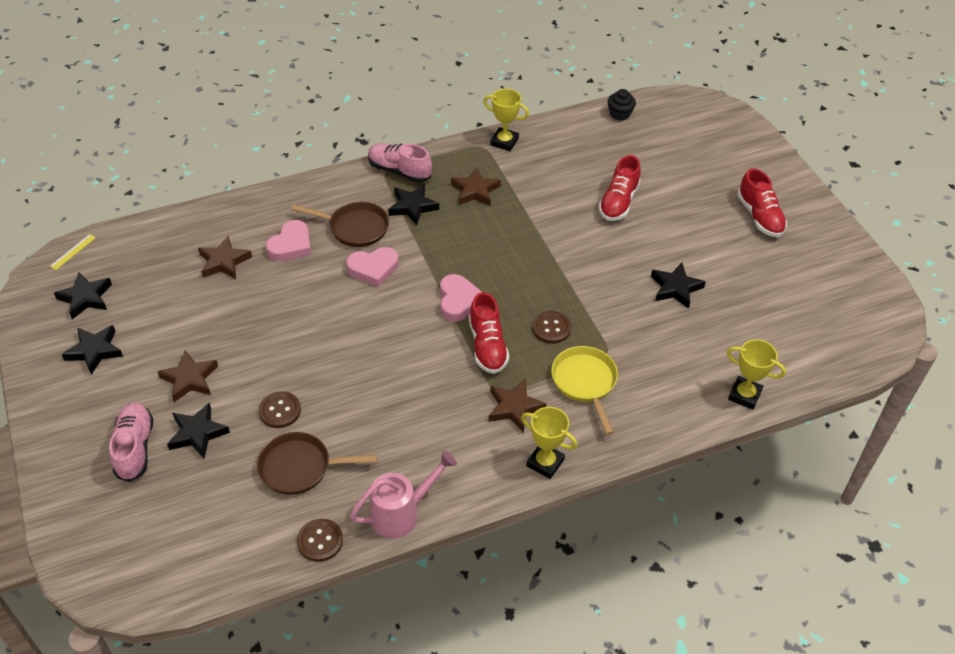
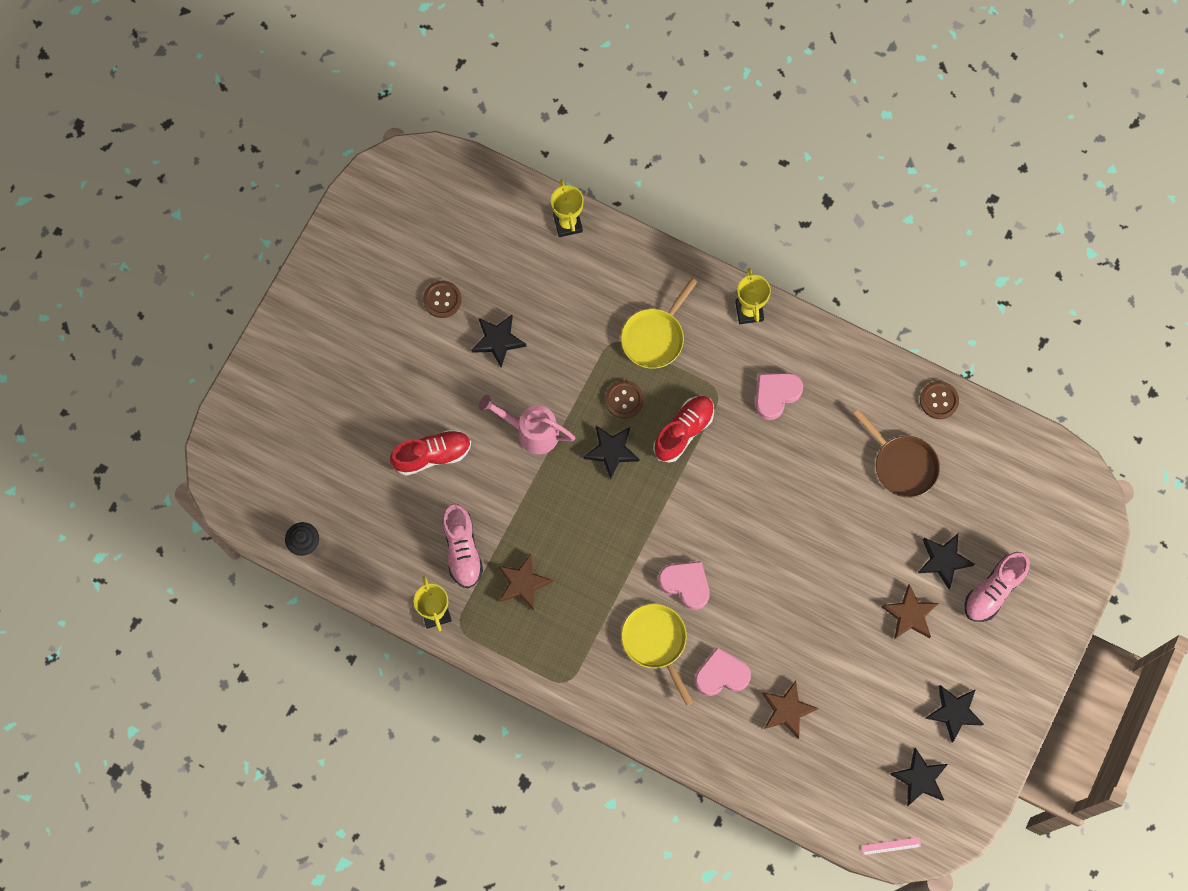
camera: 130 degrees left, 25 degrees up
yellow ruler [50,234,96,270] -> pink ruler [861,837,921,855]
brown button [258,391,301,428] -> brown button moved to [423,281,462,318]
brown pan [291,202,389,247] -> yellow pan [621,604,693,706]
pink watering can [350,451,457,539] -> pink watering can moved to [479,395,575,454]
pink shoe [368,143,432,183] -> pink shoe moved to [442,504,483,589]
black star [388,184,439,225] -> black star moved to [584,426,639,480]
pink heart [440,274,482,322] -> pink heart moved to [756,373,803,420]
brown star [489,379,547,433] -> none
red shoe [737,169,787,237] -> none

